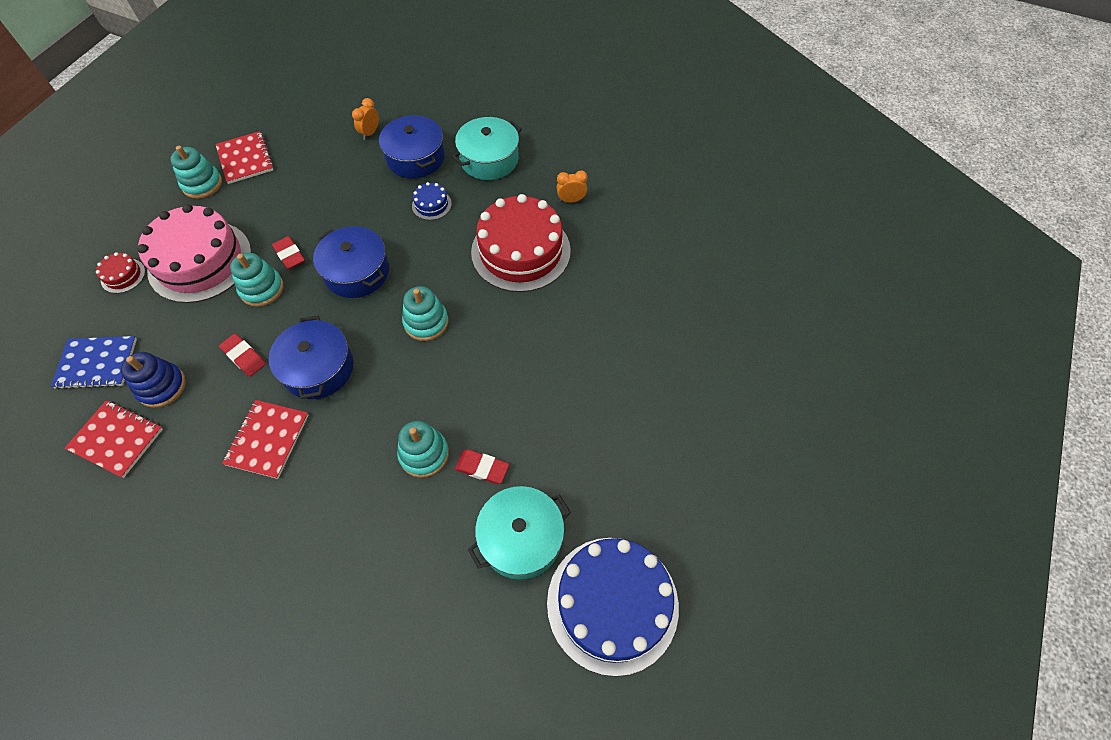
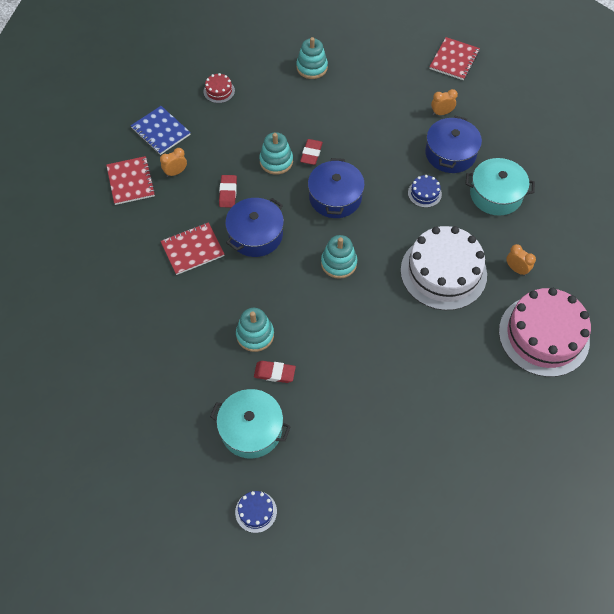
camera: 50 degrees right, 0 degrees up
blue stacking toy [121,352,186,408] -> orange clock [160,148,187,177]
pink cake [137,204,252,303] -> pink cake moved to [499,288,591,377]
red notebook [215,131,274,184] -> red notebook moved to [430,37,480,80]
red eraser [455,449,509,484] -> red eraser turned 60 degrees counterclockwise [254,361,296,383]
red cake [471,194,571,292] -> white cake [401,226,487,310]
blue cake [547,538,679,676] -> blue cake [235,491,277,533], size x0.42

